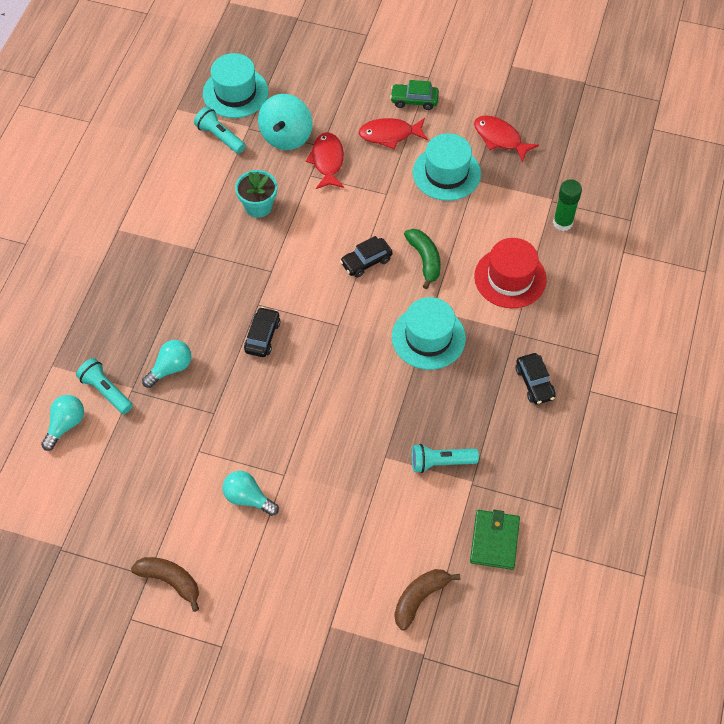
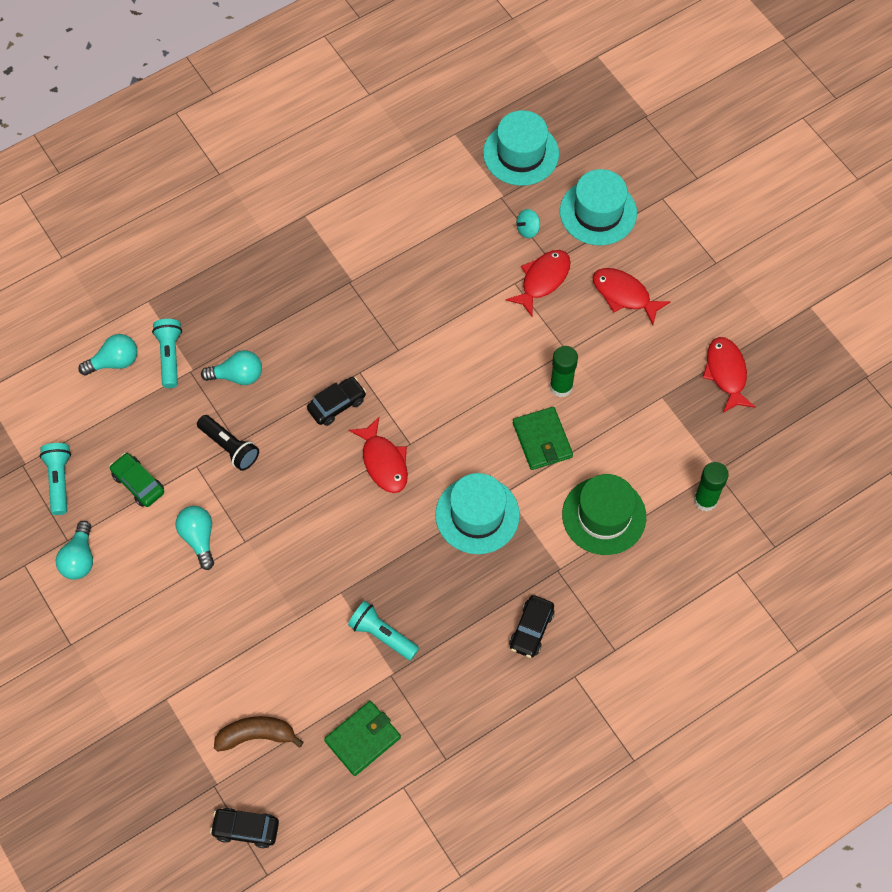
camera: 40 degrees right, 5 degrees up
brown banana [131,557,199,612] -> turquoise light bulb [56,521,93,580]
turquoise flashlight [194,107,246,154] -> turquoise flashlight moved to [40,443,71,515]
turquoise flower pot [235,170,277,218] -> none
turquoise spinning top [258,94,312,150] -> turquoise spinning top [516,209,540,238], size x0.45
black car [340,236,393,278] -> black car moved to [210,808,279,848]
green car [390,80,439,110] -> green car moved to [109,453,164,507]
green banana [404,229,441,289] -> green wallet [513,407,573,470]
turquoise hat [413,133,481,201] -> turquoise hat moved to [560,169,637,245]
red hat [474,238,547,309] -> green hat [562,474,646,555]
none -> black flashlight [197,415,259,471]
none -> red fish [349,417,408,493]
none -> green glue stick [550,346,578,397]

